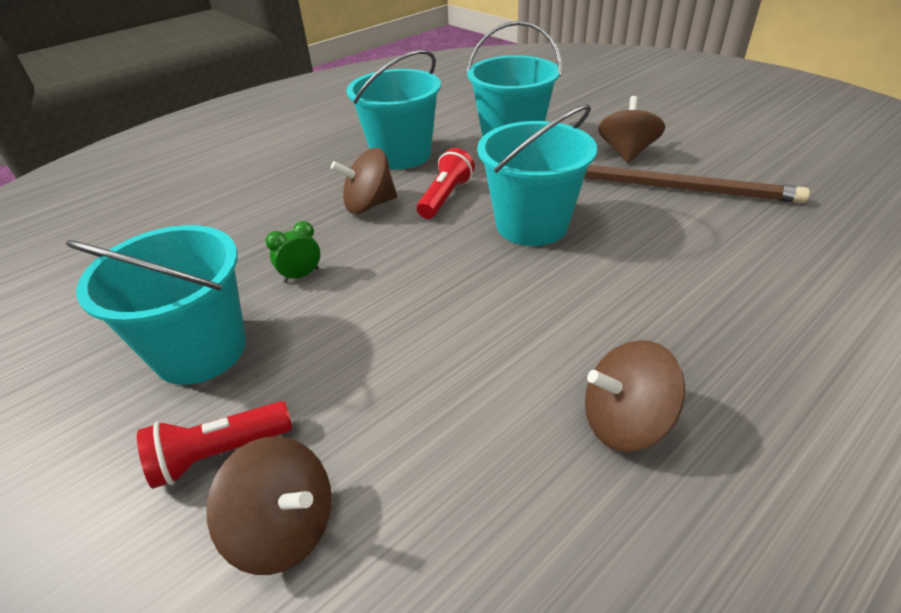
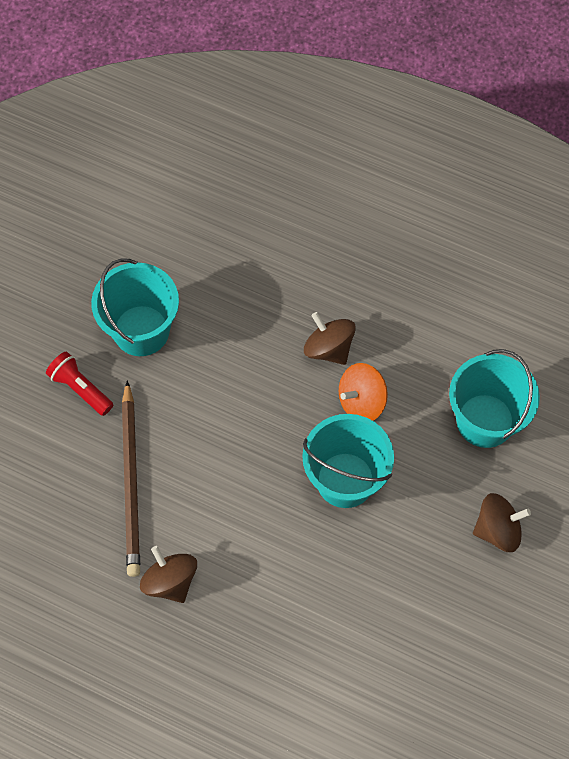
camera: 65 degrees right, 25 degrees up
brown spinning top [206,436,332,575] -> none
green clock [265,221,320,283] -> none
turquoise bucket [346,50,441,169] -> none
red flashlight [417,148,475,219] -> orange spinning top [339,363,388,421]
brown pencil [584,165,810,203] -> brown pencil moved to [122,380,140,577]

